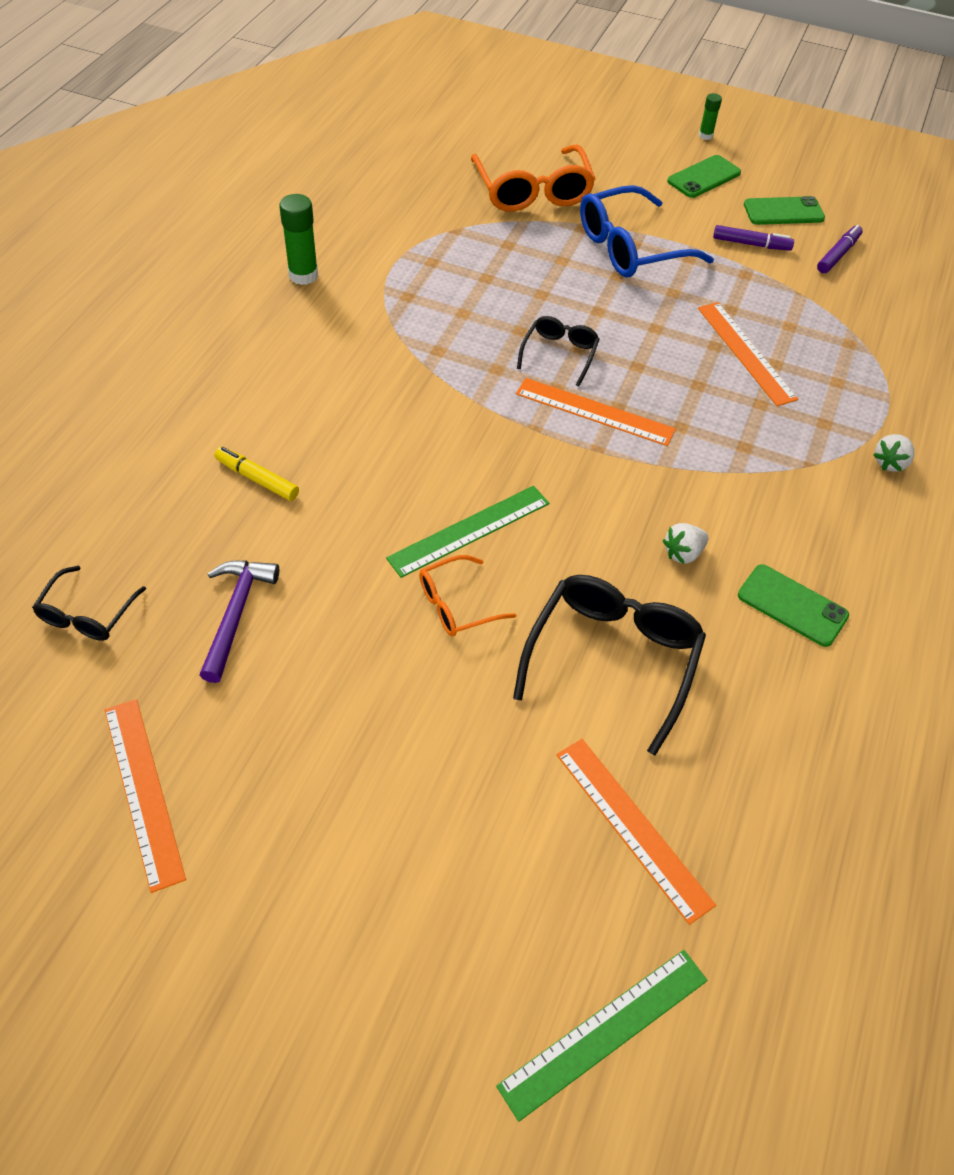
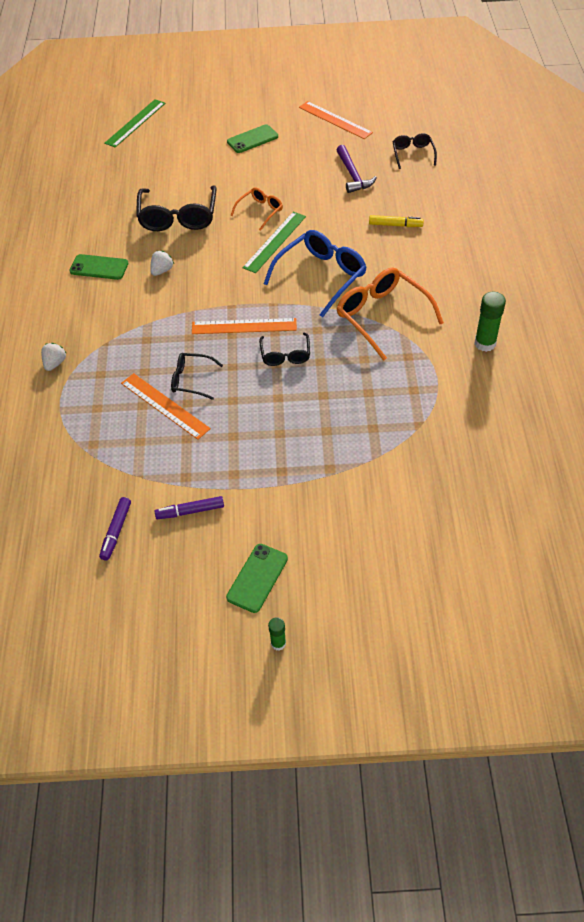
camera: 160 degrees right, 0 degrees up
orange glasses [471,145,595,212] -> orange glasses moved to [336,268,444,361]
orange ruler [556,739,716,925] -> none
blue glasses [580,185,714,277] -> blue glasses moved to [264,230,367,317]
green phone [744,196,825,225] -> green phone moved to [227,124,278,153]
none -> black glasses [171,353,223,400]

